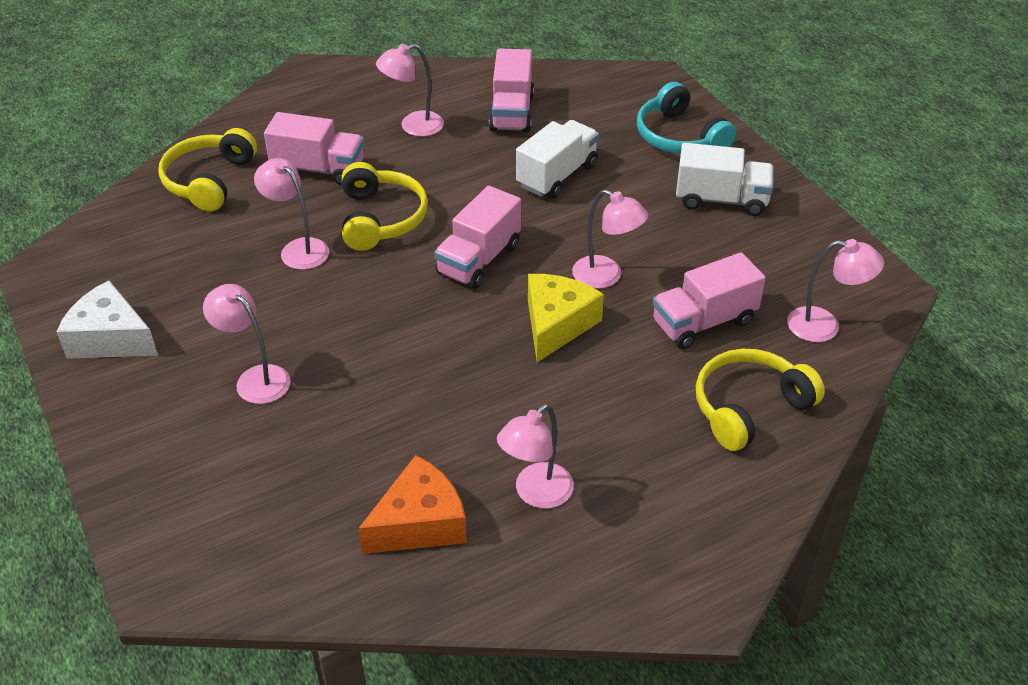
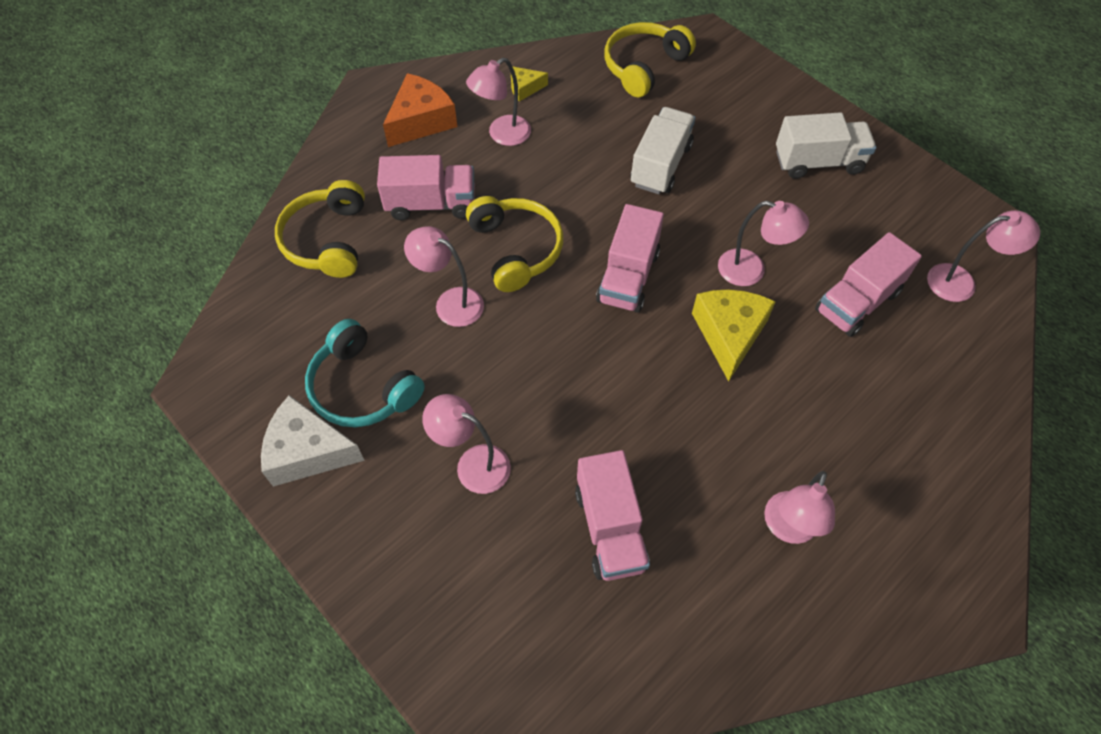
camera: 15 degrees left, 15 degrees up
orange cheese [358,455,467,554] -> orange cheese moved to [383,73,457,147]
pink truck [489,48,534,133] -> pink truck moved to [575,450,650,581]
turquoise headphones [637,82,736,153] -> turquoise headphones moved to [305,319,425,427]
yellow headphones [696,349,825,451] -> yellow headphones moved to [604,22,696,97]
none -> yellow cheese [511,66,548,102]

